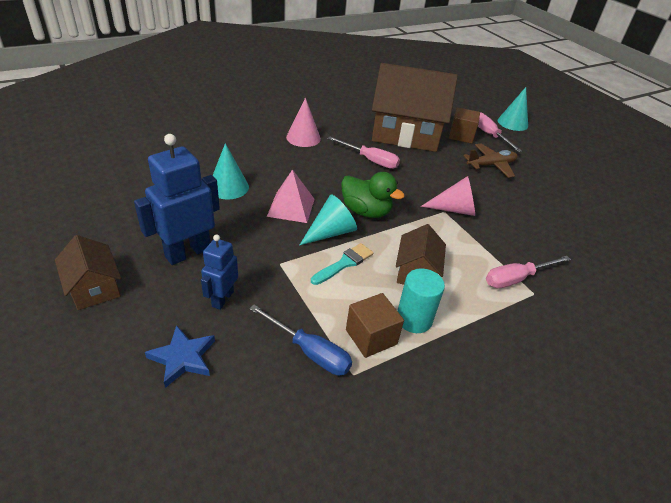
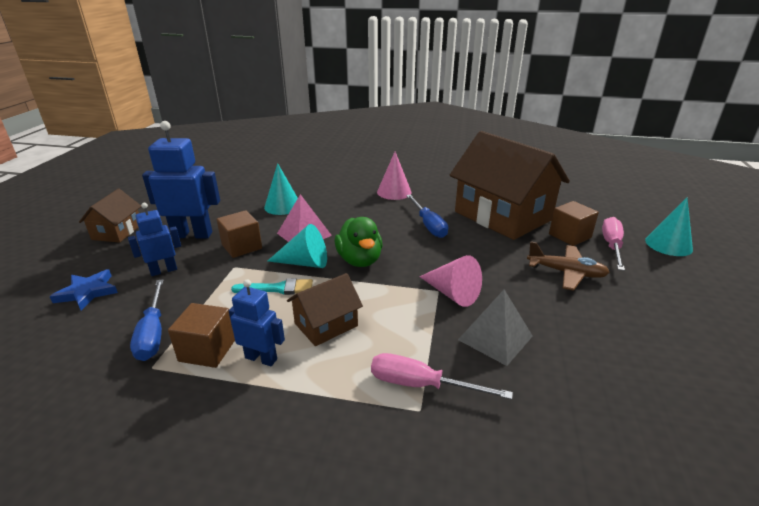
camera: 45 degrees right, 10 degrees down
pink screwdriver [328,137,400,169] -> blue screwdriver [406,195,448,238]
turquoise cylinder [397,269,445,333] -> blue robot [229,280,285,366]
none -> brown cube [217,210,262,258]
none -> grey pyramid [458,290,533,366]

